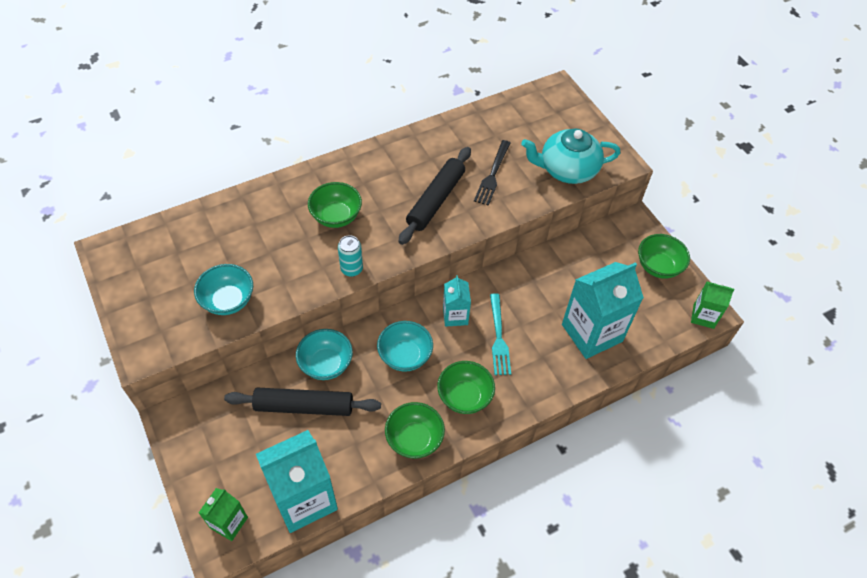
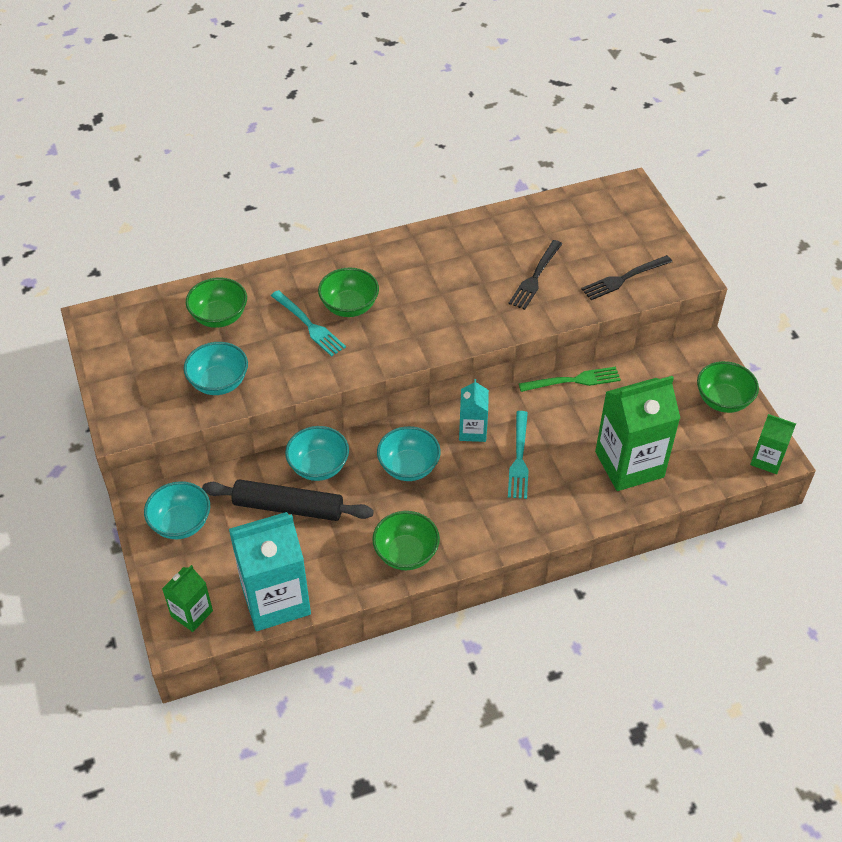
camera: 10 degrees right, 5 degrees down
turquoise can [338,235,363,277] -> none
black rolling pin [399,147,471,245] -> none
green bowl [437,361,495,414] -> green bowl moved to [186,277,247,328]
turquoise teapot [521,128,620,184] -> black fork [581,255,672,300]
turquoise carton [562,262,644,359] -> green carton [595,376,680,491]
none -> turquoise bowl [144,481,210,539]
none -> turquoise fork [271,290,346,356]
none -> green fork [519,367,621,392]

